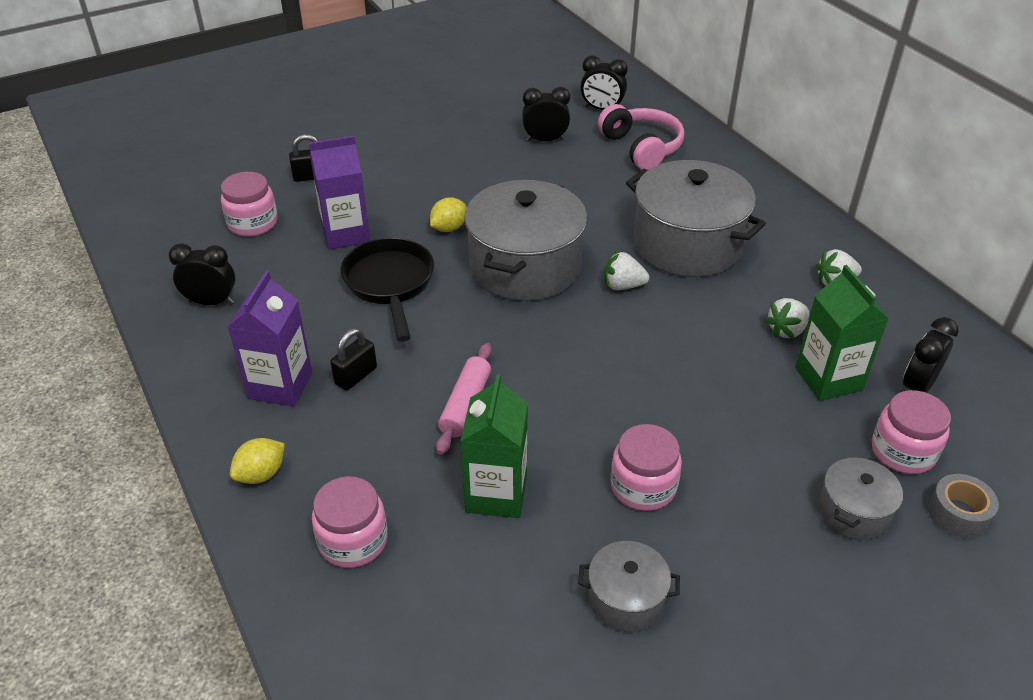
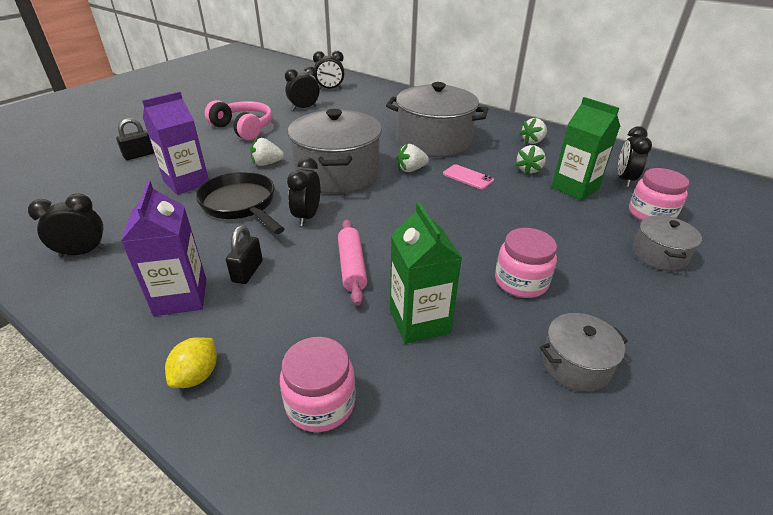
camera: 25 degrees left, 5 degrees down
pink jar [221,172,278,237] -> none
yellow lemon [430,198,466,232] -> white strawberry [250,138,284,166]
pink headphones [598,104,684,170] -> pink headphones moved to [205,100,272,140]
grey tape [928,474,999,539] -> none
none -> black clock [287,157,320,226]
none -> pink phone [443,164,494,189]

